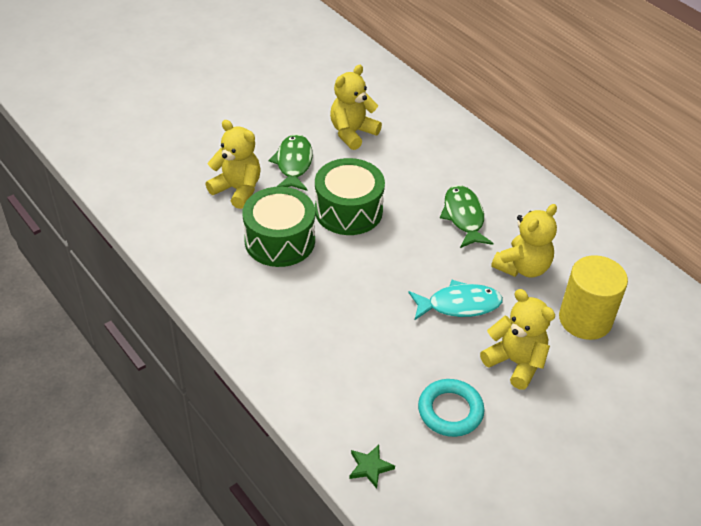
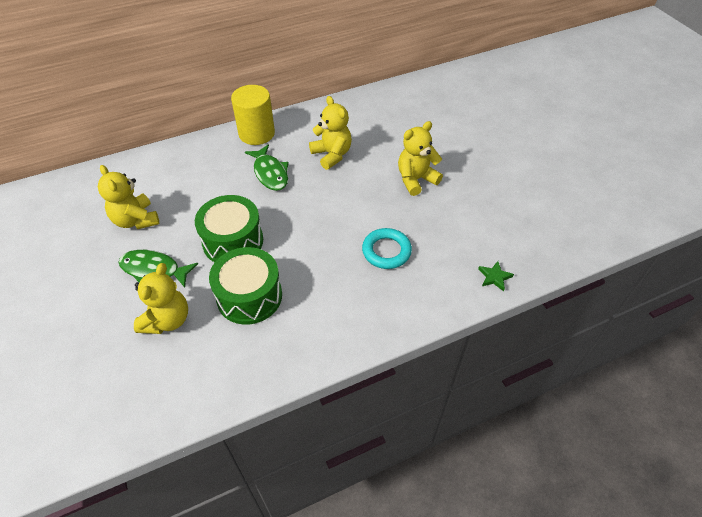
camera: 75 degrees left, 5 degrees up
yellow teddy bear [206,120,261,209] -> yellow teddy bear turned 150 degrees clockwise [134,263,188,334]
turquoise fish [409,280,503,320] -> none
turquoise ring [418,379,485,437] -> turquoise ring moved to [362,228,412,269]
green fish [440,185,493,248] -> green fish turned 120 degrees counterclockwise [245,144,289,191]
yellow cylinder [559,255,628,340] -> yellow cylinder moved to [231,85,275,145]

